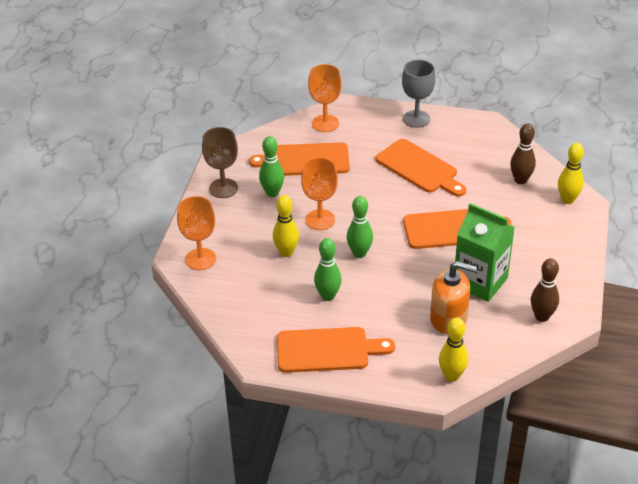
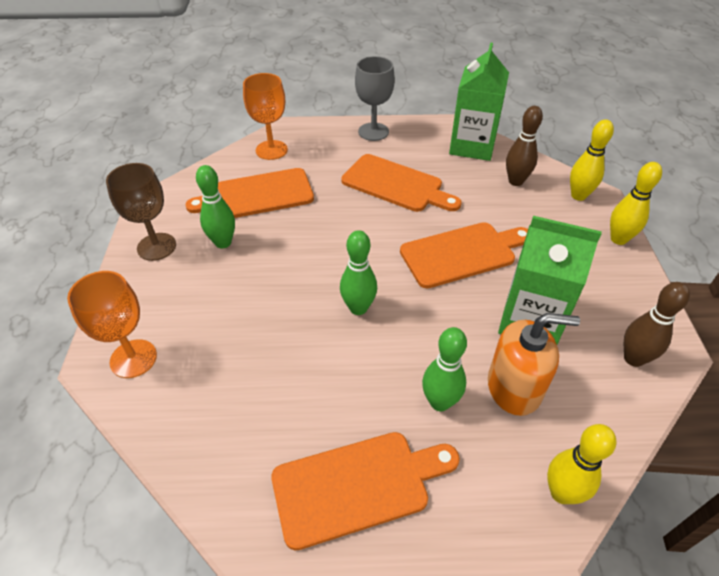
camera: 15 degrees left, 5 degrees up
yellow bowling pin [273,195,299,257] -> yellow bowling pin moved to [610,162,662,245]
orange goblet [301,158,338,230] -> none
green bowling pin [314,238,342,301] -> green bowling pin moved to [422,327,467,411]
none -> green carton [449,42,509,161]

